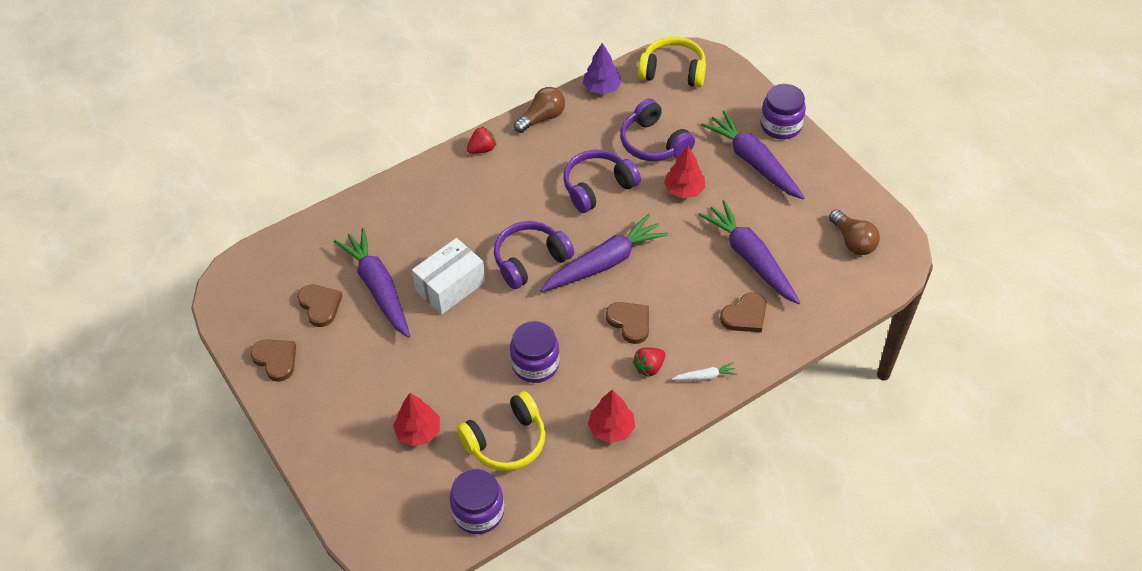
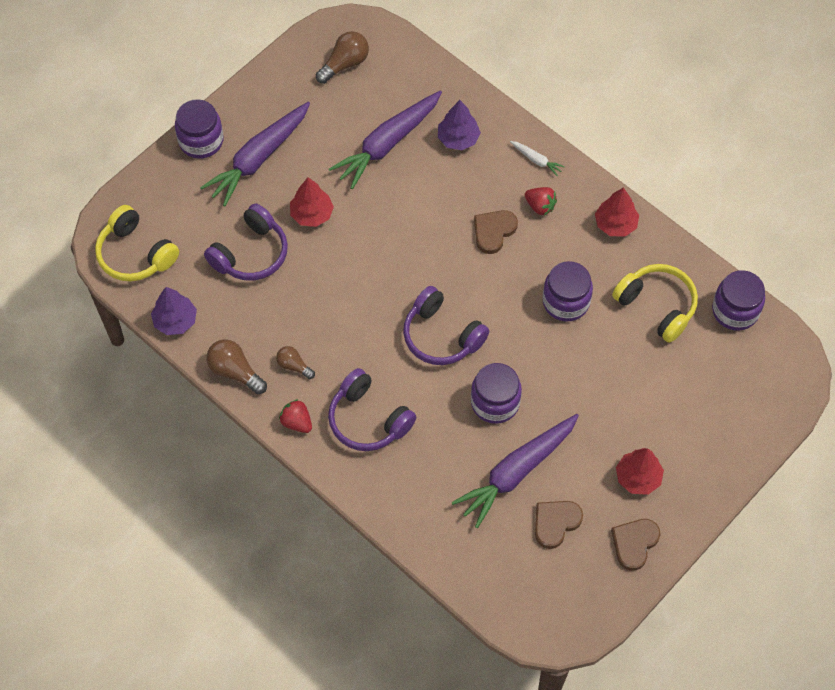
camera: 105 degrees left, 10 degrees up
red tree [393,393,440,446] -> red tree moved to [616,448,664,495]
white box [412,238,486,315] -> purple jar [471,363,522,424]
purple carrot [540,214,668,292] -> none
purple headphones [563,150,641,213] -> purple headphones moved to [328,368,416,451]
yellow headphones [638,36,706,88] -> yellow headphones turned 45 degrees counterclockwise [95,205,179,281]
white carrot [672,362,737,381] -> white carrot turned 150 degrees clockwise [510,141,565,177]
brown heart [720,293,767,332] -> purple tree [438,100,481,150]
none -> brown light bulb [276,346,315,379]

